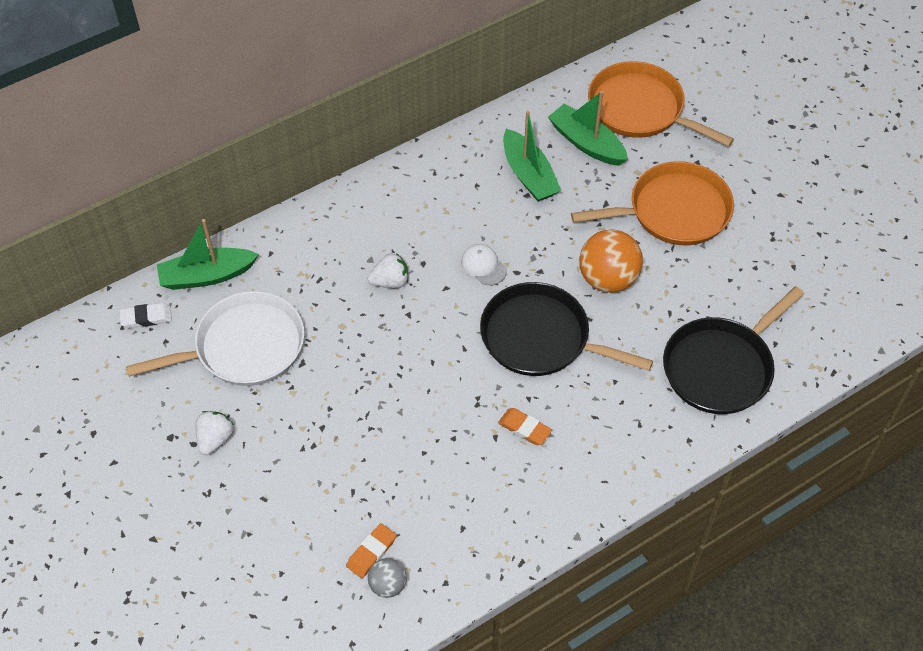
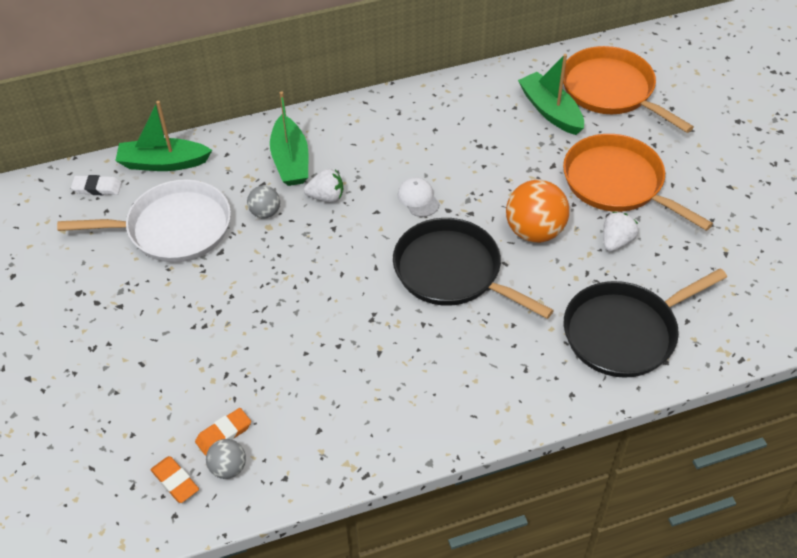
camera: 15 degrees right, 5 degrees down
white strawberry [196,411,234,455] -> white strawberry moved to [603,212,639,252]
orange eraser [498,408,552,445] -> orange eraser moved to [151,456,199,503]
green boat [503,111,561,202] -> green boat moved to [270,91,308,186]
orange pan [571,161,734,245] -> orange pan turned 135 degrees counterclockwise [563,134,713,231]
none -> grey ball [247,186,280,218]

